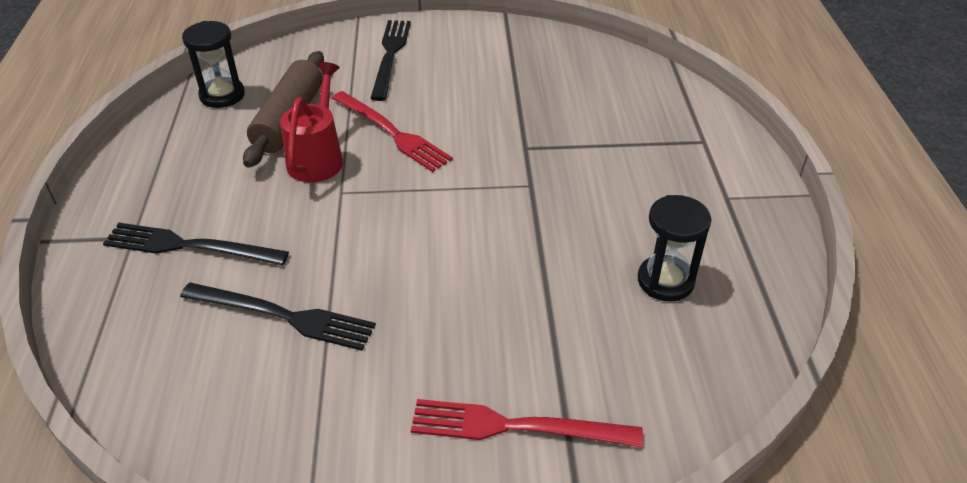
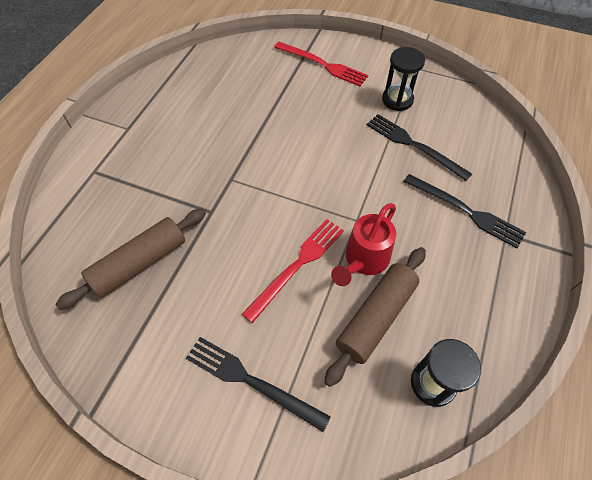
camera: 155 degrees left, 15 degrees up
red fork [332,91,453,172] -> red fork turned 60 degrees clockwise [242,219,344,323]
black fork [370,20,411,101] -> black fork turned 90 degrees clockwise [186,337,331,432]
black hourglass [638,195,711,302] -> black hourglass moved to [382,47,425,111]
none -> brown rolling pin [55,209,206,310]

